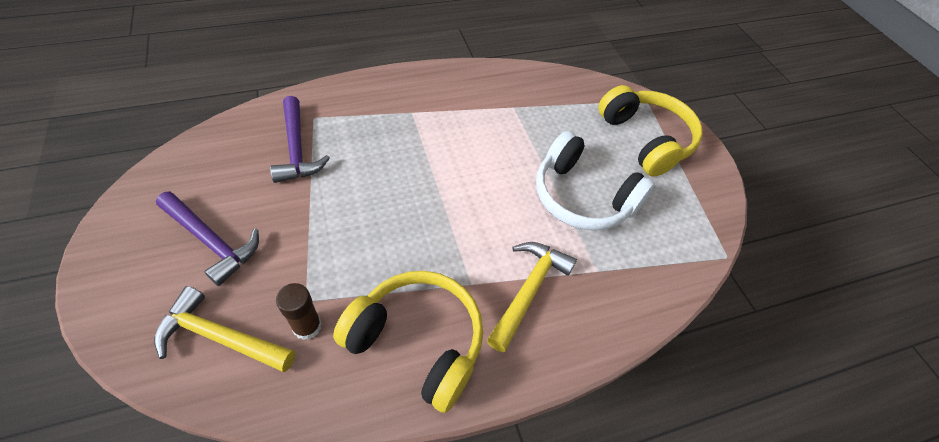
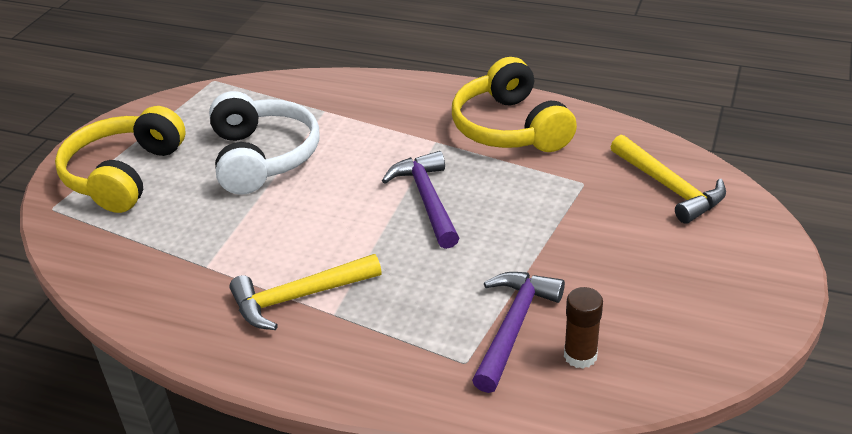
camera: 135 degrees left, 15 degrees down
purple hammer [156,191,259,286] -> purple hammer moved to [382,151,459,249]
brown glue stick [276,283,322,340] -> brown glue stick moved to [564,287,603,369]
yellow hammer [487,242,577,352] -> yellow hammer moved to [229,254,382,330]

